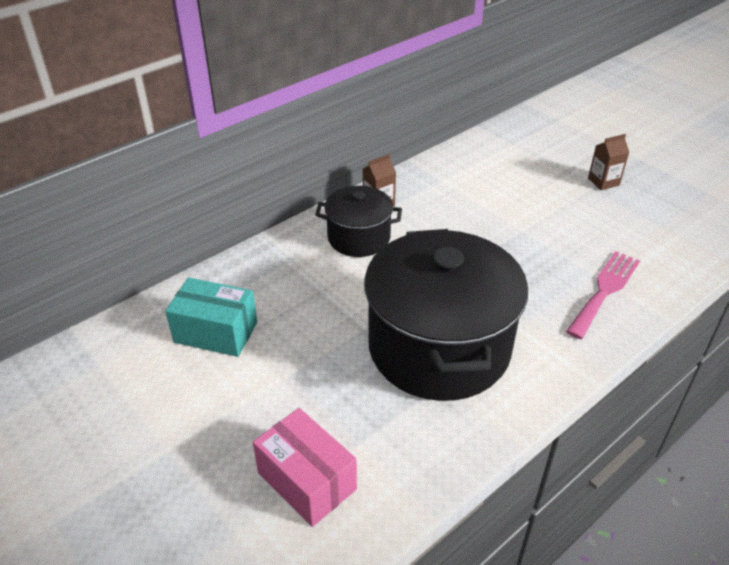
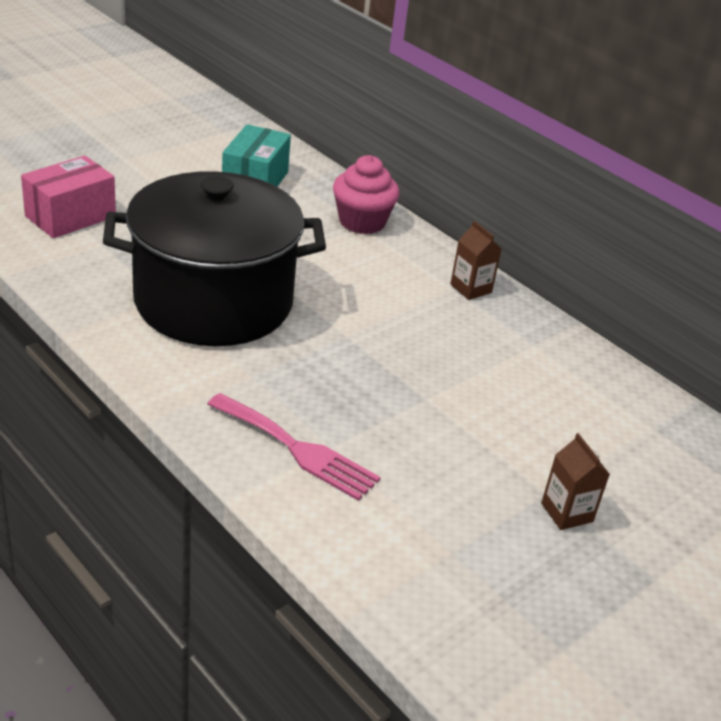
camera: 85 degrees right, 5 degrees down
black pot [315,186,402,257] -> none
none -> pink cupcake [333,155,400,234]

